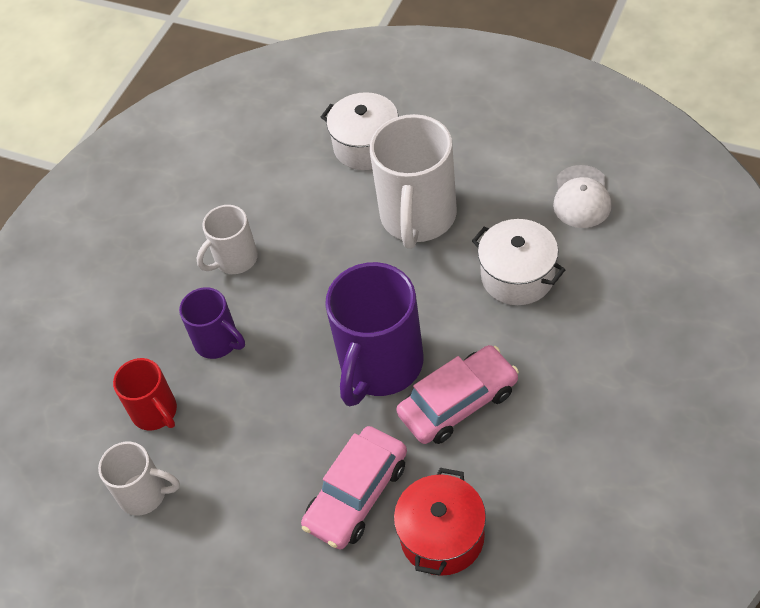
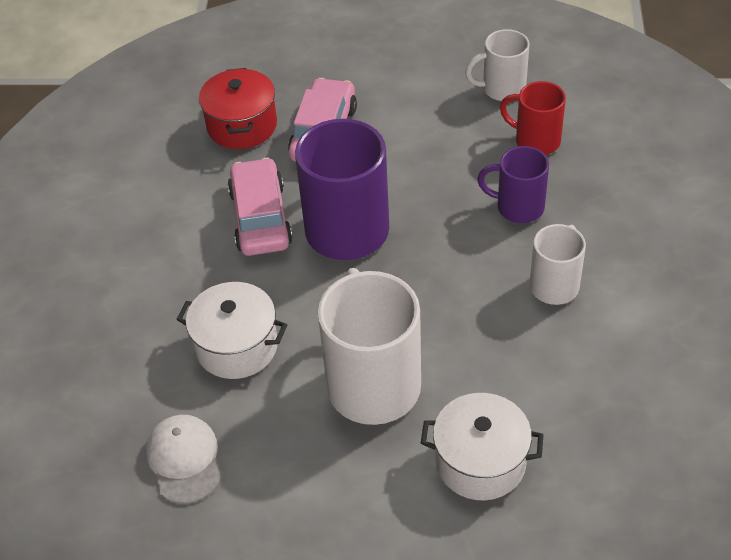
camera: 155 degrees right, 5 degrees down
pink car [396,345,519,444] -> pink car turned 135 degrees clockwise [228,158,293,256]

